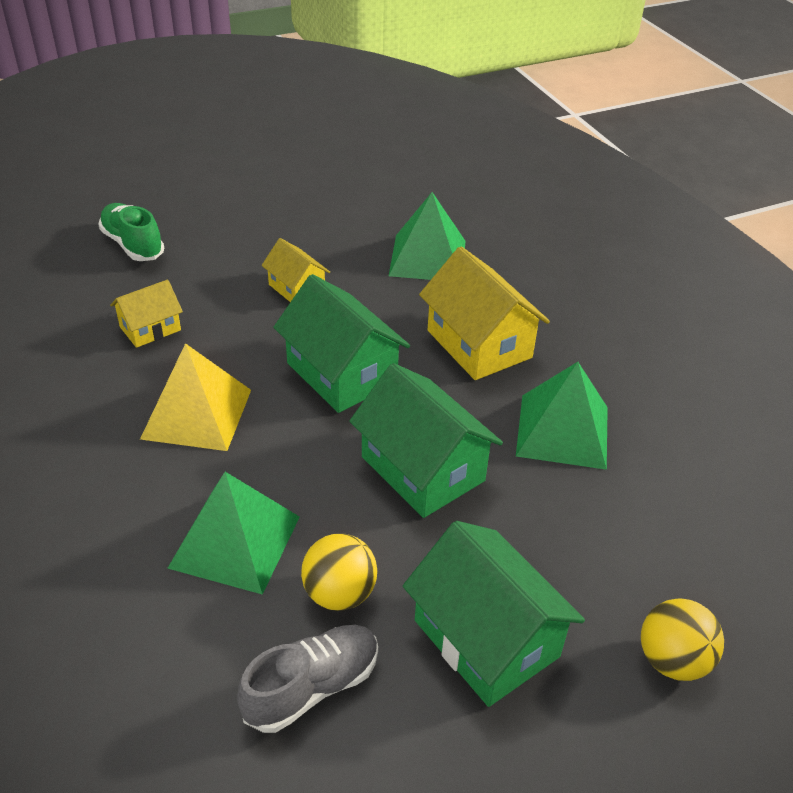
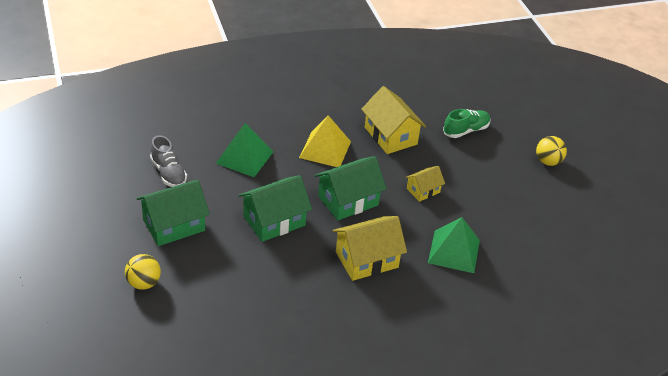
camera: 95 degrees right, 0 degrees up
yellow house [110,280,183,348] -> yellow house [361,86,426,154], size x1.78
yellow ball [301,533,377,611] -> yellow ball moved to [536,136,567,166]
green pyramid [516,362,608,470] -> none

